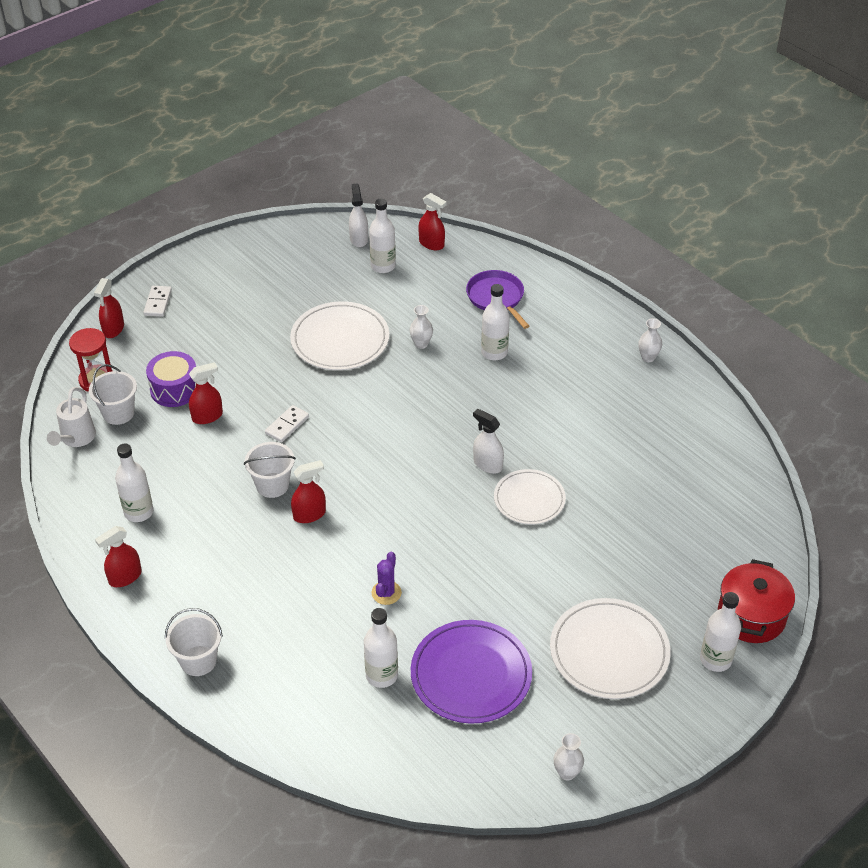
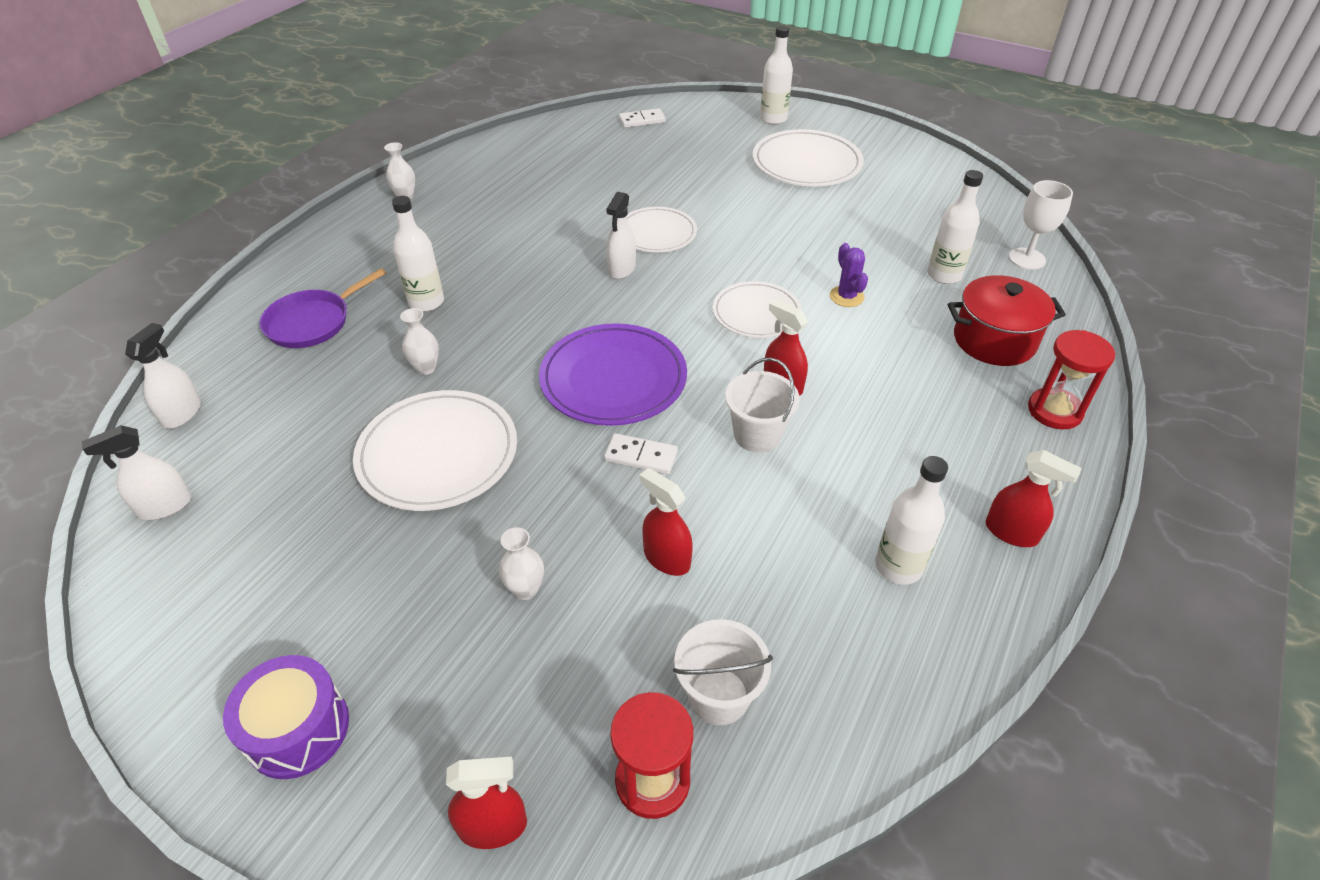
camera: 110 degrees left, 0 degrees up
white watering can [47,387,96,447] -> none
white domino [143,286,172,317] -> white domino moved to [619,108,666,128]
purple drum [146,351,196,407] -> purple drum moved to [223,655,349,779]
white bucket [165,608,223,676] -> red hourglass [1028,330,1115,430]
white bottle [369,198,396,273] -> none
purple cactus [372,552,402,605] -> purple cactus turned 75 degrees clockwise [830,243,868,307]
purple plate [411,620,532,724] -> purple plate moved to [539,323,687,426]
red spray bottle [418,193,446,250] -> white spray bottle [125,323,201,429]
white vase [554,733,584,780] -> white vase moved to [499,527,544,600]
red pot [718,559,795,643] -> red pot moved to [948,275,1066,366]
none -> white plate [713,281,802,338]
none -> white goblet [1009,180,1073,270]

